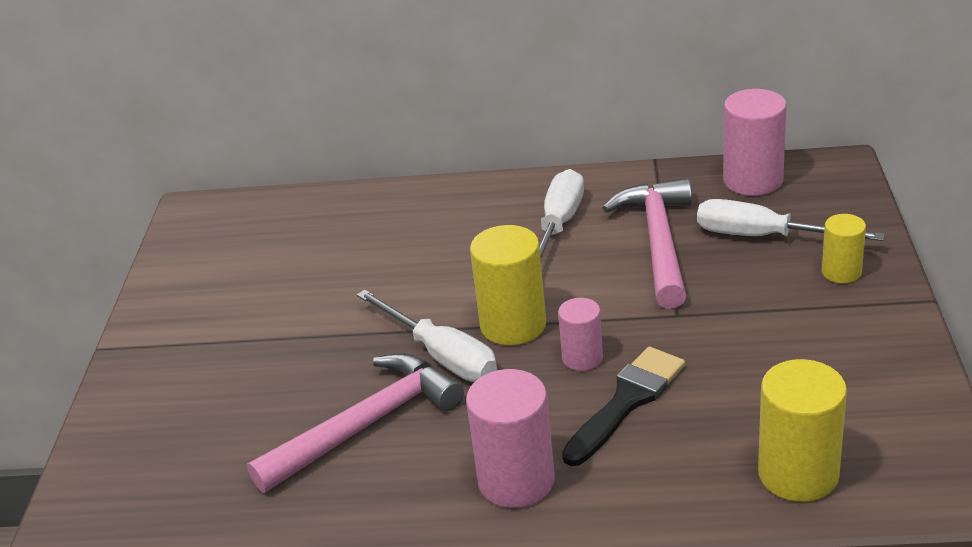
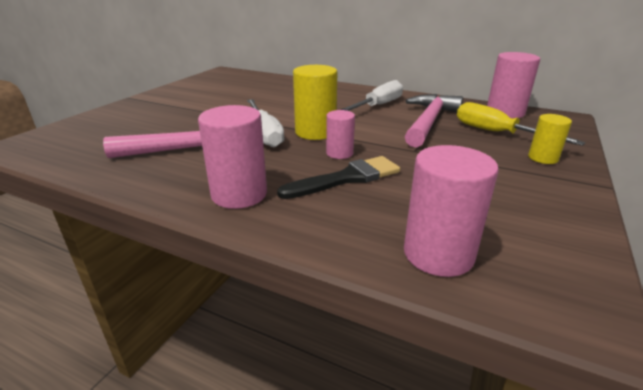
camera: 20 degrees right, 5 degrees down
white screwdriver [697,199,885,241] -> yellow screwdriver [457,102,586,146]
yellow cylinder [758,359,847,502] -> pink cylinder [404,145,499,277]

